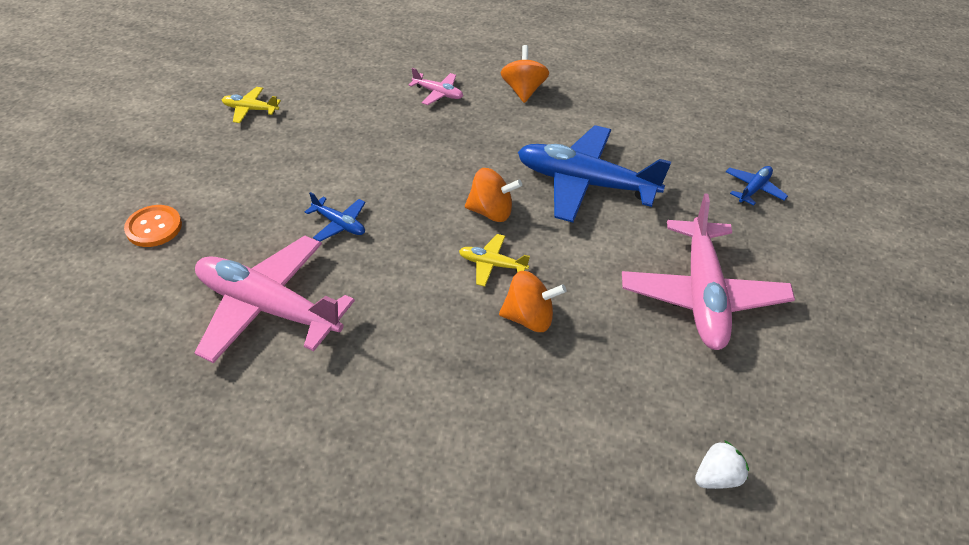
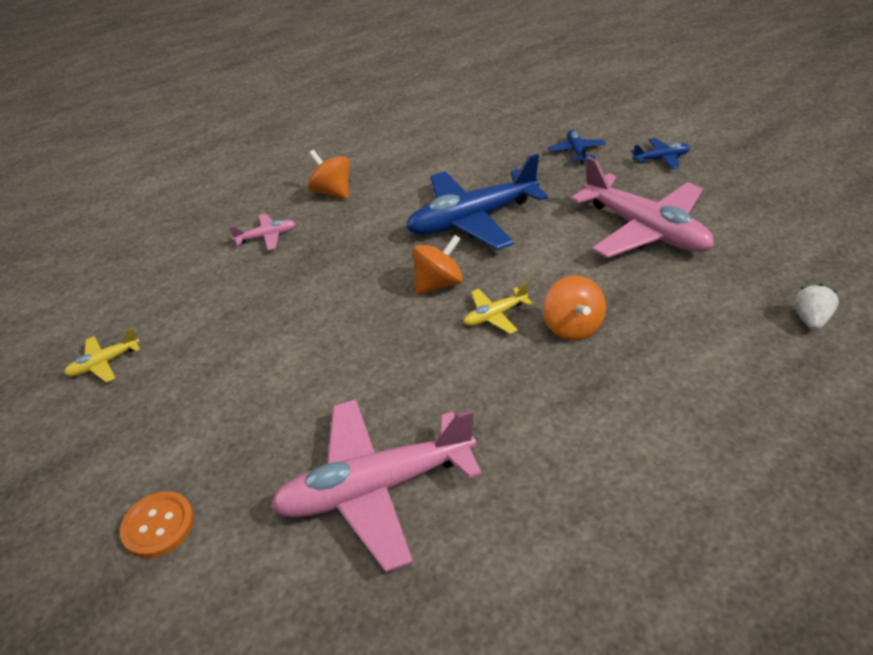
camera: 40 degrees left, 5 degrees down
blue plane [305,192,366,242] -> blue plane moved to [631,138,690,169]
orange spinning top [499,271,566,332] -> orange spinning top turned 120 degrees clockwise [543,276,606,341]

